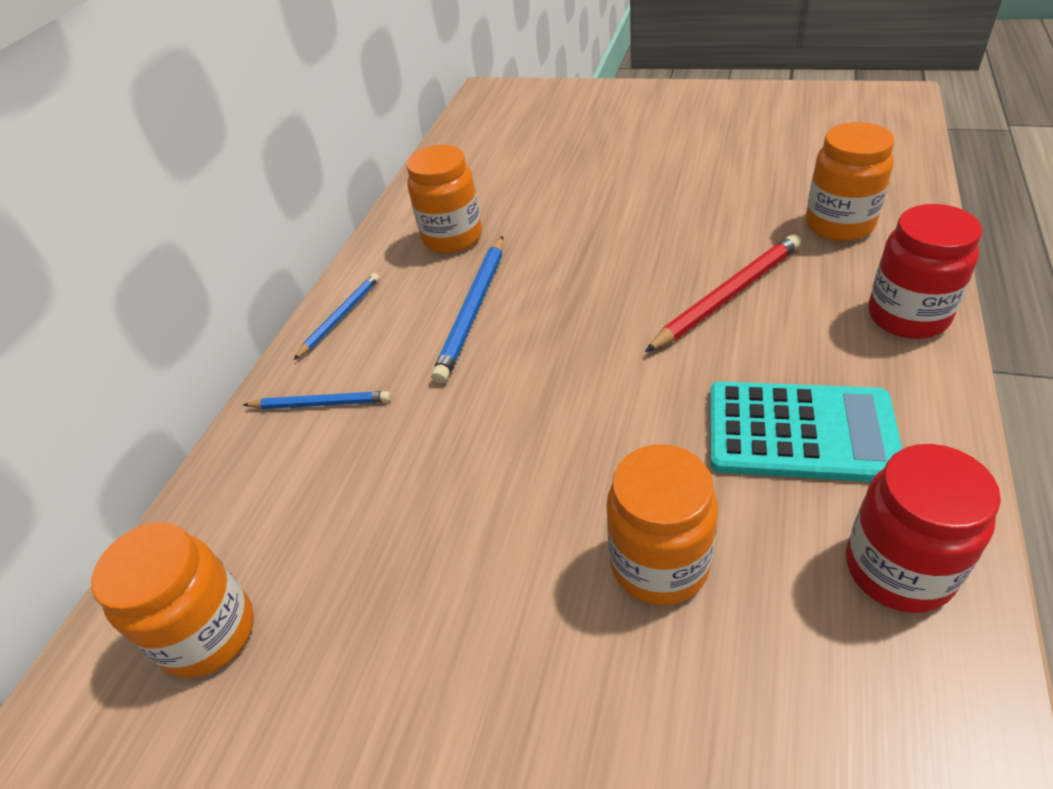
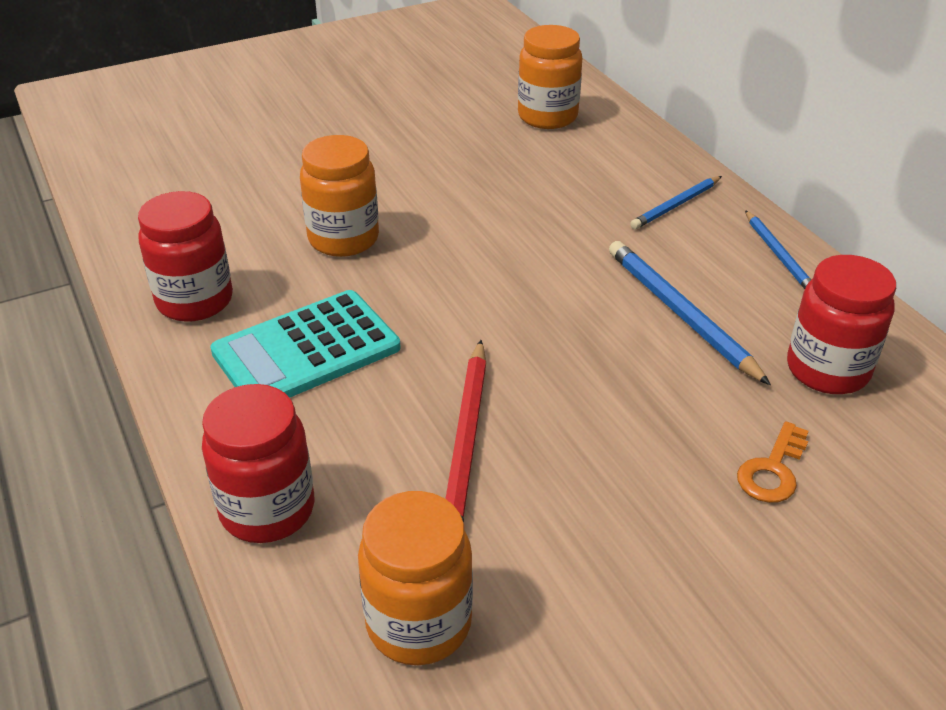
camera: 130 degrees right, 5 degrees down
orange jar [406,145,482,253] -> red jar [787,255,896,394]
none -> orange key [737,421,808,503]

